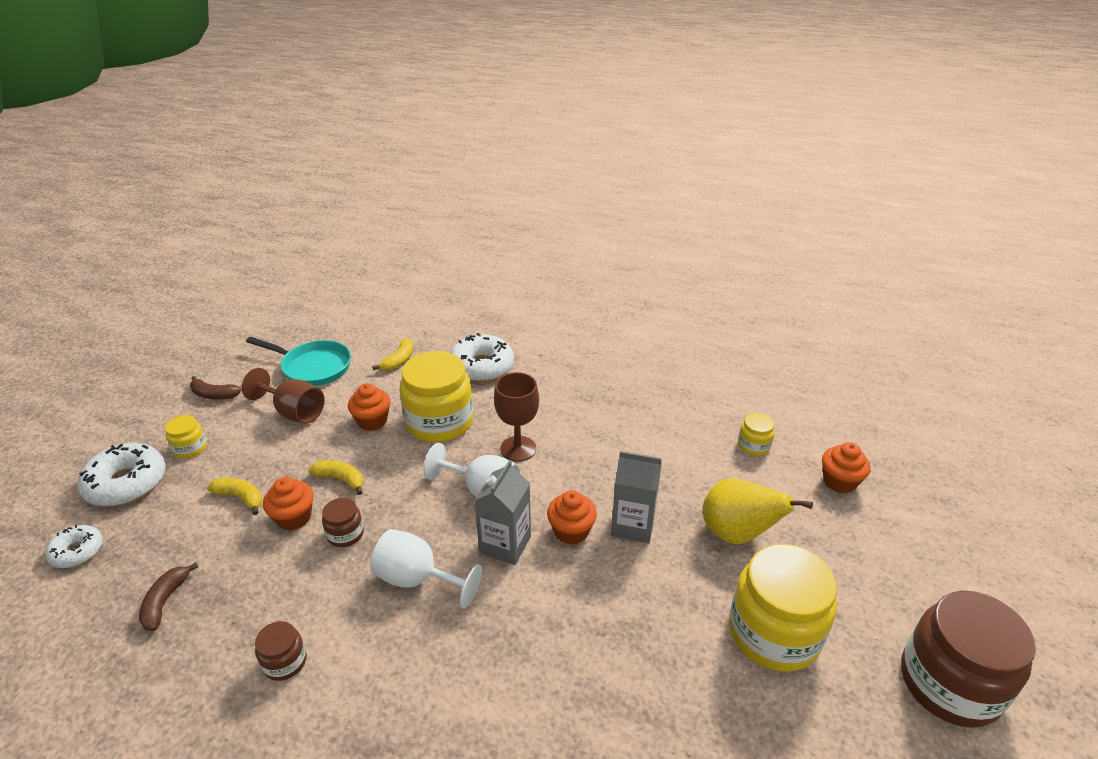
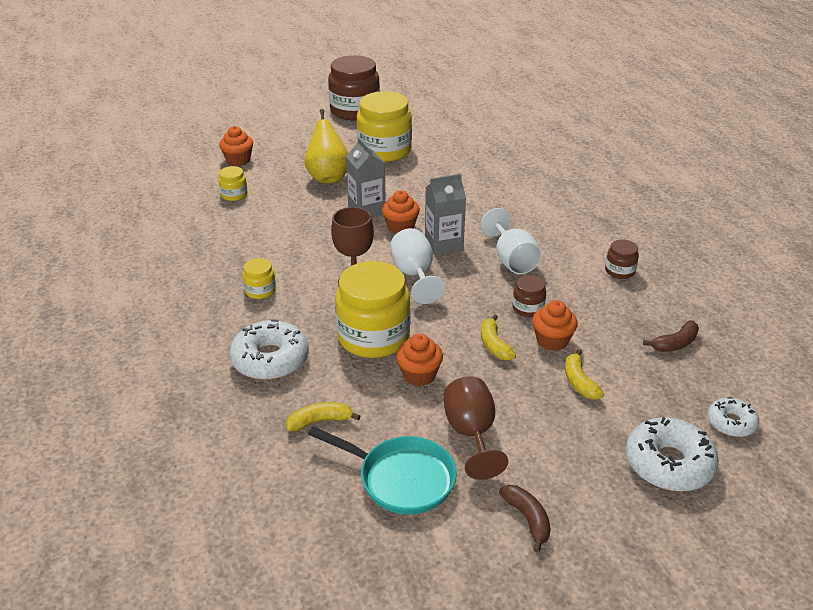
camera: 130 degrees left, 0 degrees up
yellow jar [165,415,207,458] -> yellow jar moved to [242,258,276,299]
turquoise pan [246,337,351,386] -> turquoise pan turned 135 degrees clockwise [308,426,456,515]

